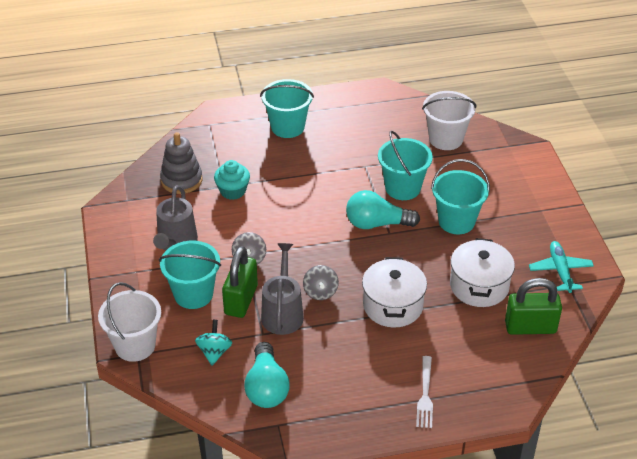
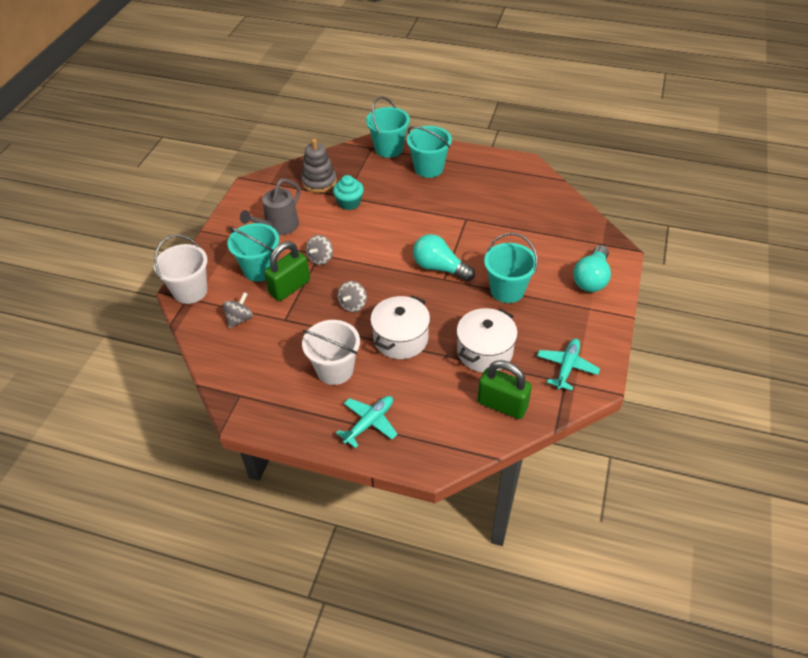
camera: 30 degrees right, 5 degrees up
turquoise spinning top [195,320,232,365] -> grey spinning top [223,292,253,329]
turquoise light bulb [244,342,290,408] -> turquoise light bulb moved to [573,245,611,292]
grey watering can [261,243,304,335] -> none
turquoise bucket [378,131,433,200] -> turquoise bucket moved to [366,96,410,158]
white fork [416,356,433,428] -> turquoise plane [336,396,397,448]
white bucket [422,91,476,150] -> white bucket moved to [302,320,360,385]

